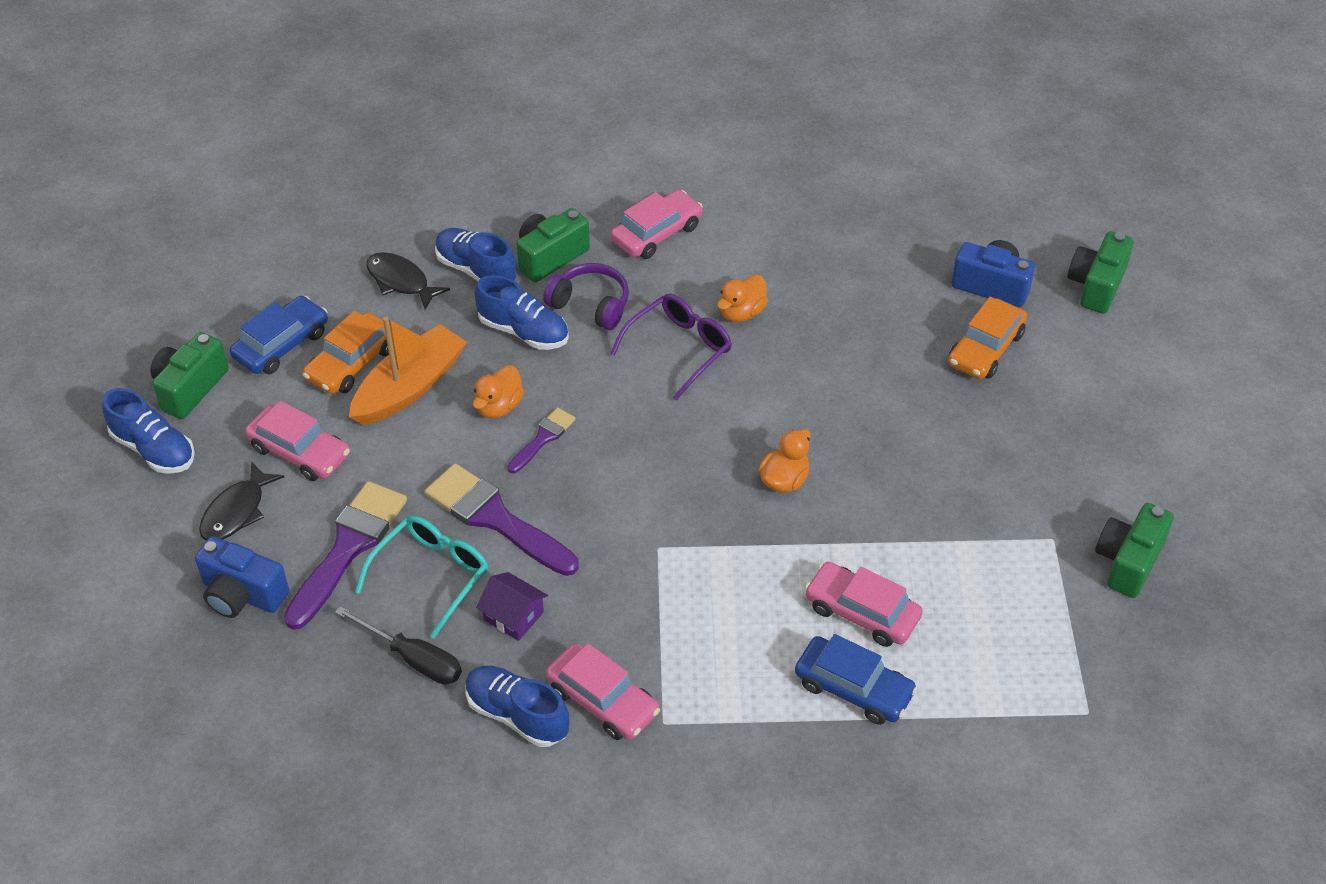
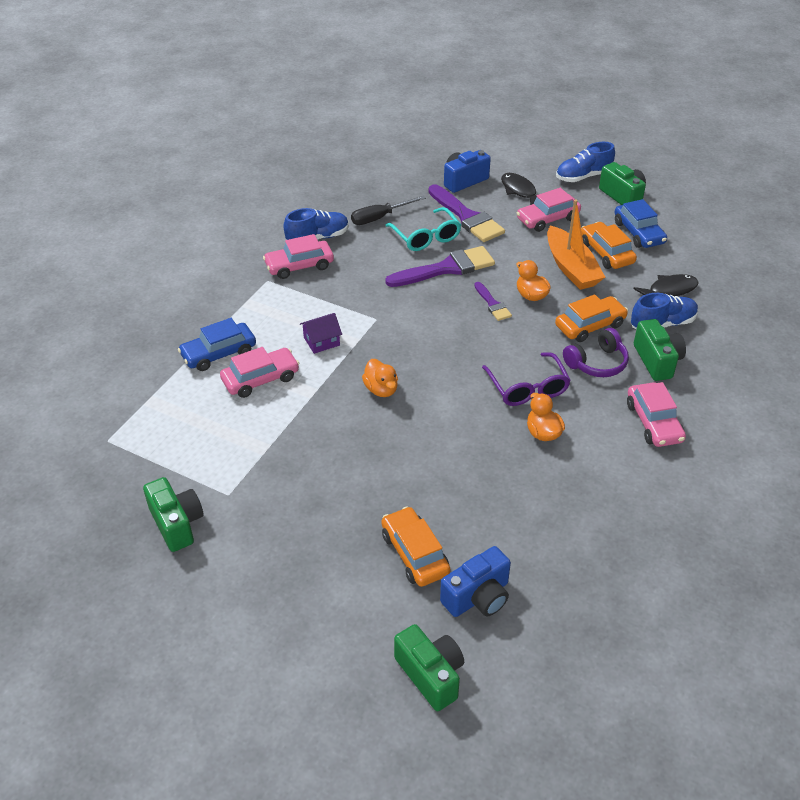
camera: 120 degrees right, 5 degrees down
blue shoe [475,275,569,350] -> orange car [555,294,628,342]
purple house [476,572,548,641] -> purple house moved to [300,313,342,354]

